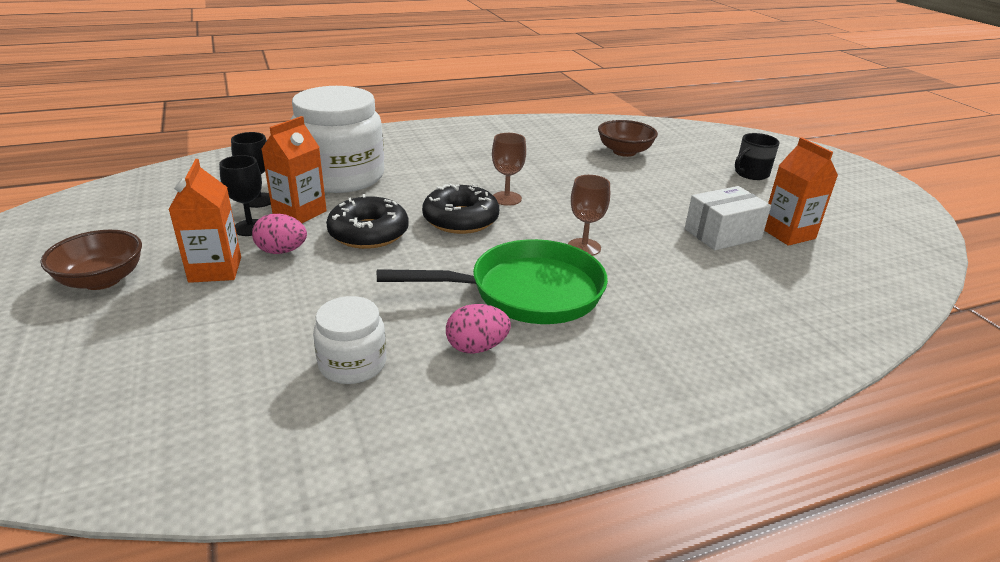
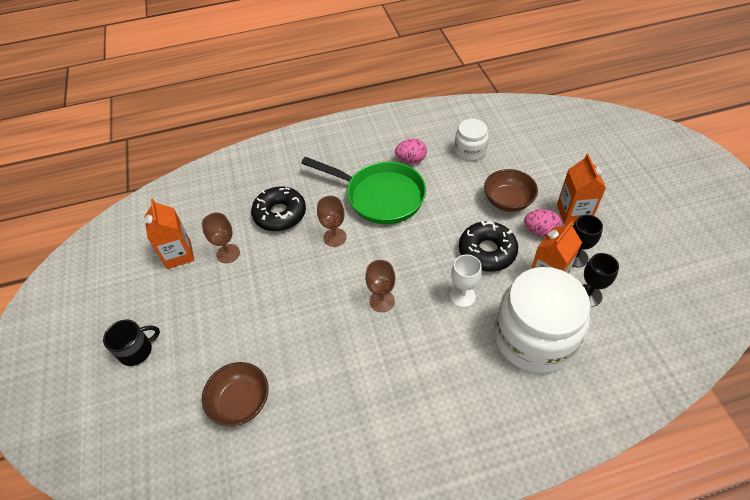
camera: 170 degrees left, 20 degrees up
brown bowl [40,230,142,290] -> brown bowl moved to [484,169,538,212]
green pan [377,239,608,324] -> green pan turned 150 degrees counterclockwise [301,157,426,224]
black donut [422,184,499,234] -> black donut moved to [251,186,306,231]
white box [685,186,771,250] -> brown goblet [202,212,240,263]
none -> white goblet [450,254,482,307]

